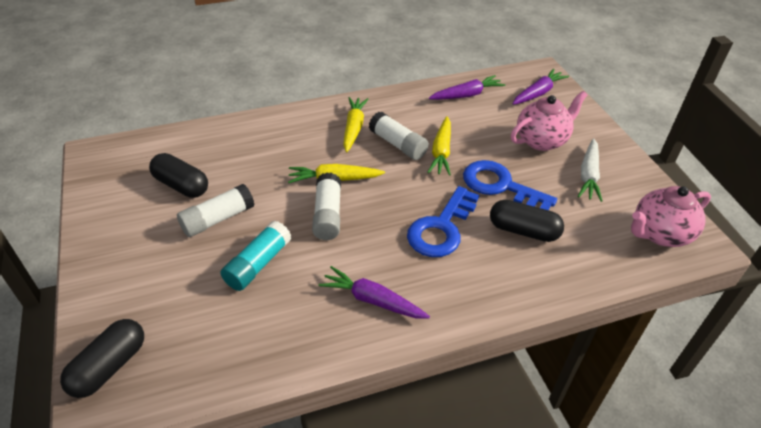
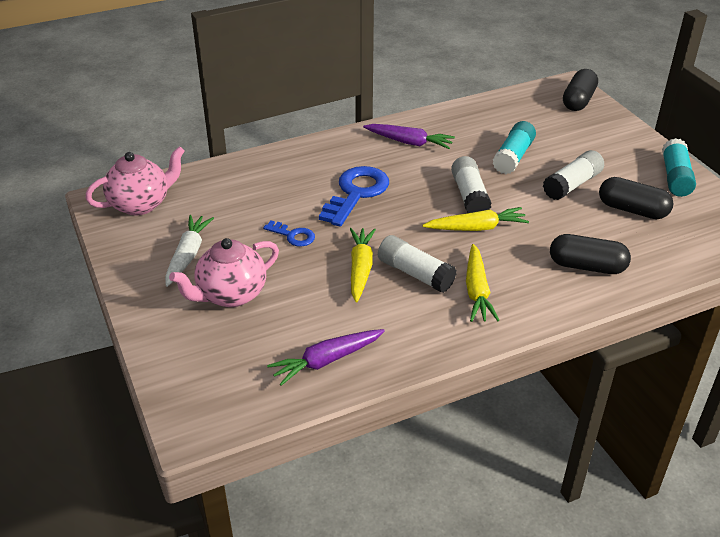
camera: 175 degrees right, 5 degrees down
blue key [463,160,557,210] -> blue key [263,221,315,247], size x0.52
black capsule [490,200,564,242] -> black capsule moved to [550,234,631,274]
purple carrot [512,69,569,105] -> none
none -> turquoise glue stick [662,138,696,197]

